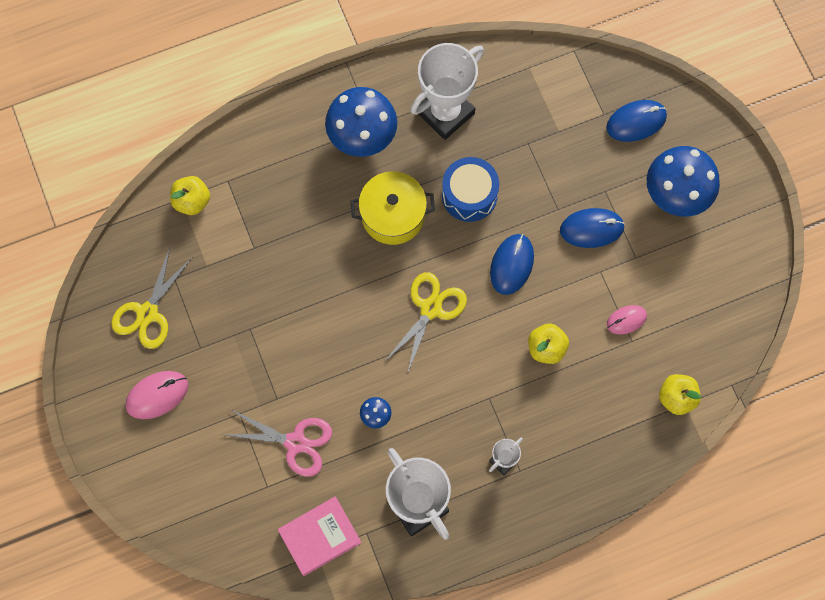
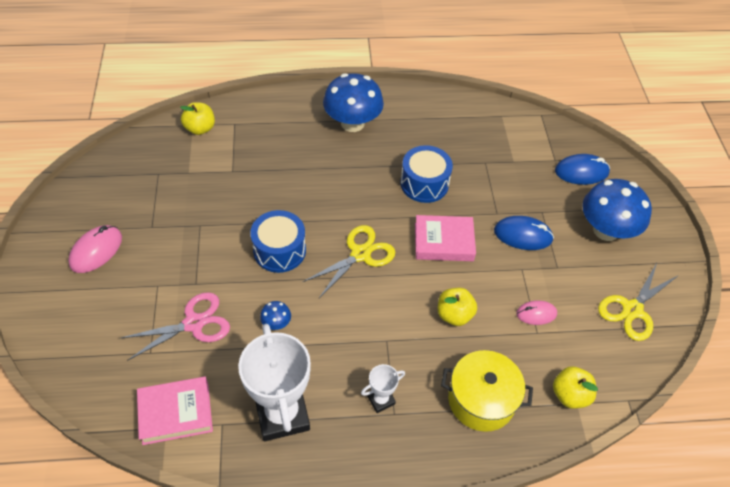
camera: 15 degrees right, 20 degrees down
yellow scissors [111,248,192,349] -> yellow scissors moved to [598,263,679,341]
pink mouse [125,371,188,419] -> pink mouse turned 45 degrees counterclockwise [68,225,122,273]
pink scissors [226,409,332,476] -> pink scissors turned 60 degrees counterclockwise [121,292,230,361]
yellow pot [351,171,435,245] -> yellow pot moved to [441,350,533,432]
white trophy [410,43,484,140] -> none
blue mouse [490,234,534,295] -> pink book [415,215,476,261]
none -> blue drum [250,210,306,273]

